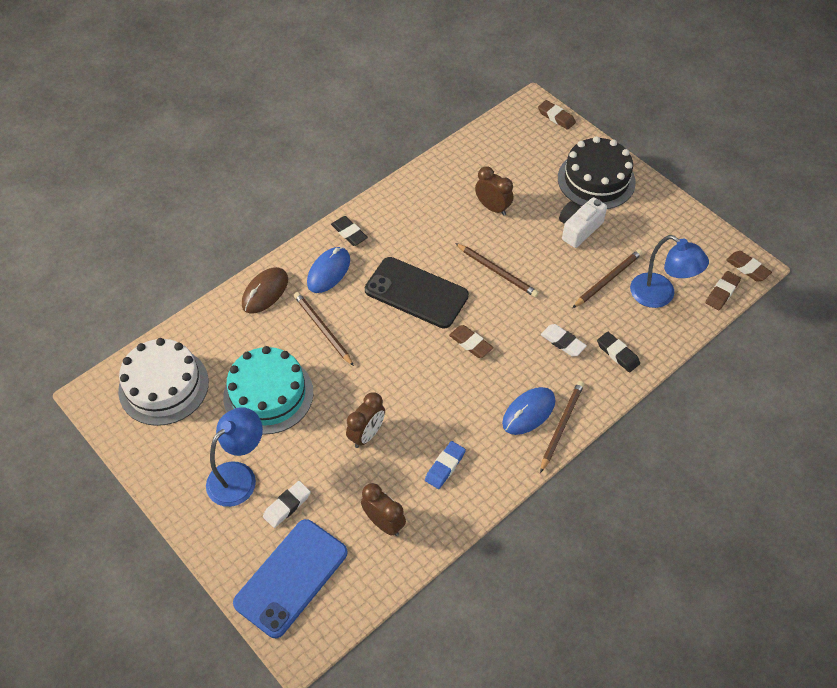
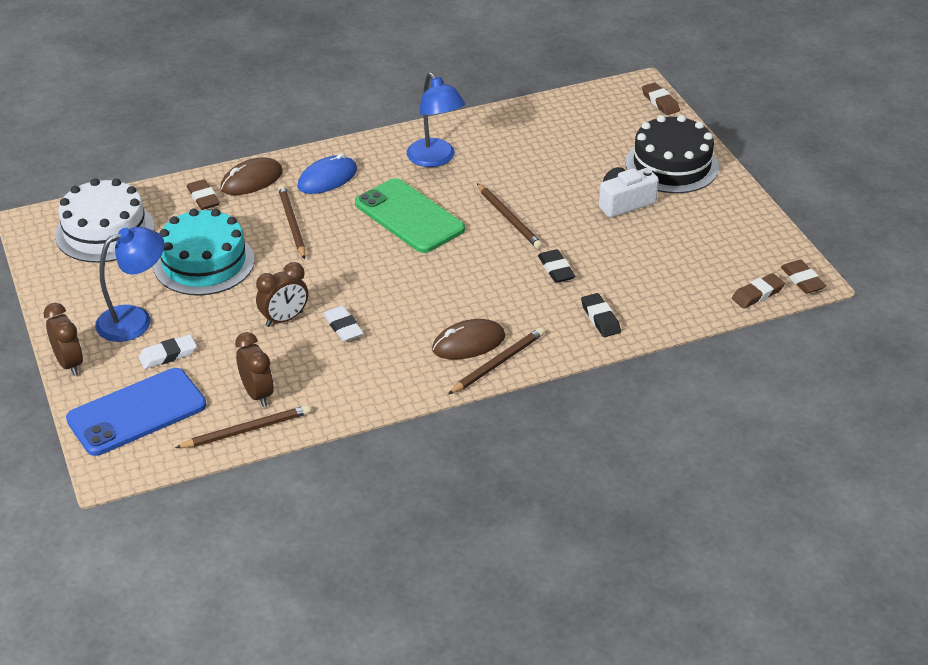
camera: 20 degrees right, 15 degrees down
black eraser [331,216,368,246] -> black eraser moved to [538,249,575,283]
black phone [365,257,469,329] -> green phone [355,178,465,253]
blue eraser [425,441,466,489] -> none
brown eraser [449,325,493,358] -> brown eraser moved to [187,179,220,210]
brown clock [475,166,513,216] -> brown clock moved to [44,303,83,376]
blue mouse [502,387,555,435] -> brown mouse [432,319,505,359]
white eraser [541,324,587,356] -> white eraser moved to [323,306,363,342]
brown pencil [572,249,643,308] -> brown pencil moved to [175,405,310,448]
blue lamp [630,235,709,308] -> blue lamp moved to [407,72,465,167]

